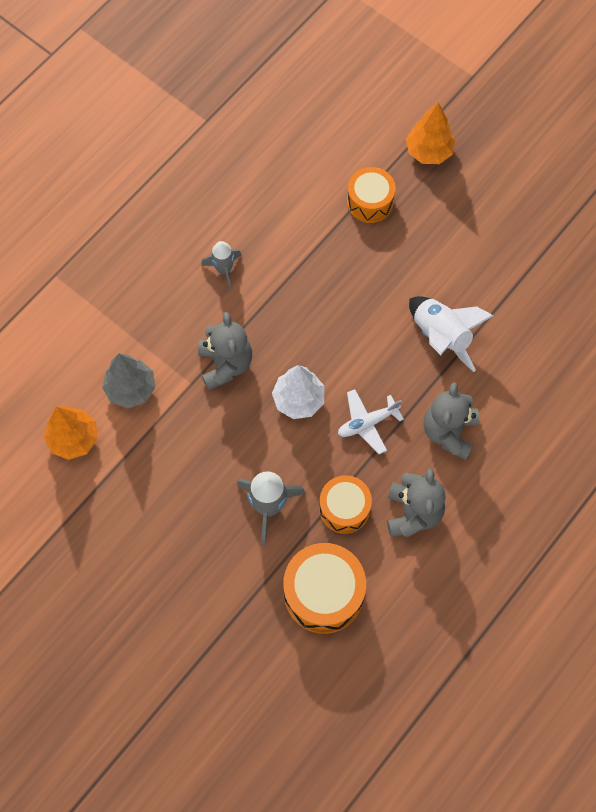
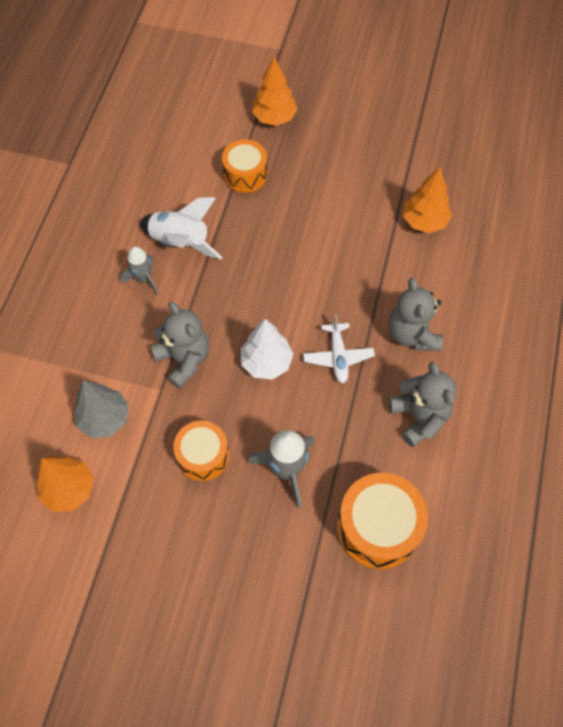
camera: 25 degrees left, 5 degrees down
orange drum [319,475,372,534] -> orange drum moved to [173,420,229,481]
white plane [338,389,404,454] -> white plane turned 45 degrees counterclockwise [303,315,375,383]
white rocket [409,296,494,372] -> white rocket moved to [140,197,222,259]
none -> orange tree [403,167,452,233]

